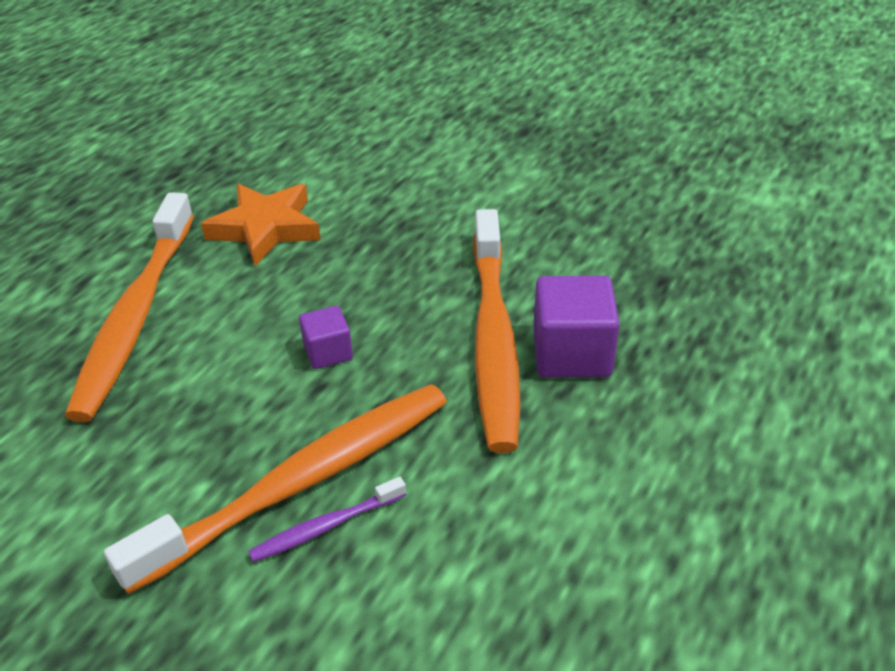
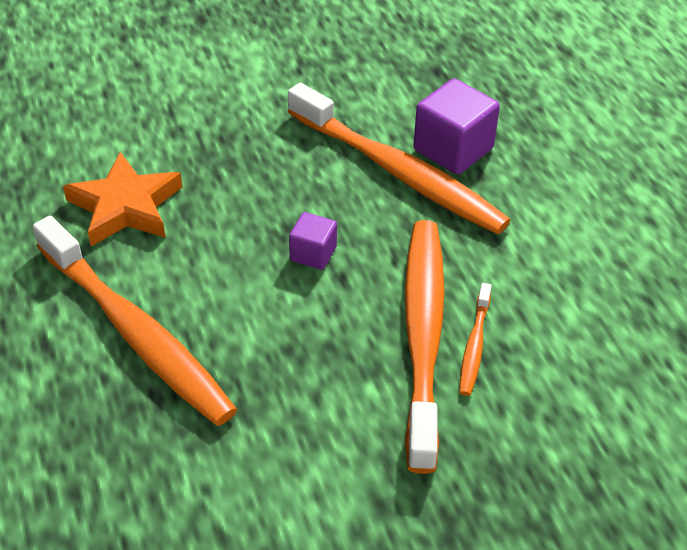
camera: 50 degrees left, 5 degrees up
purple toothbrush [248,477,406,562] -> orange toothbrush [459,283,492,396]

